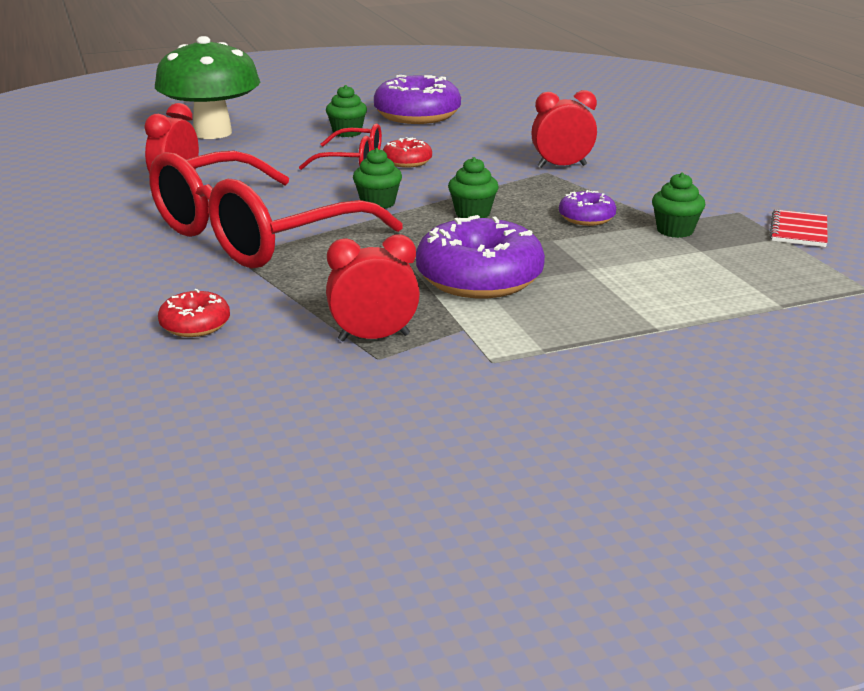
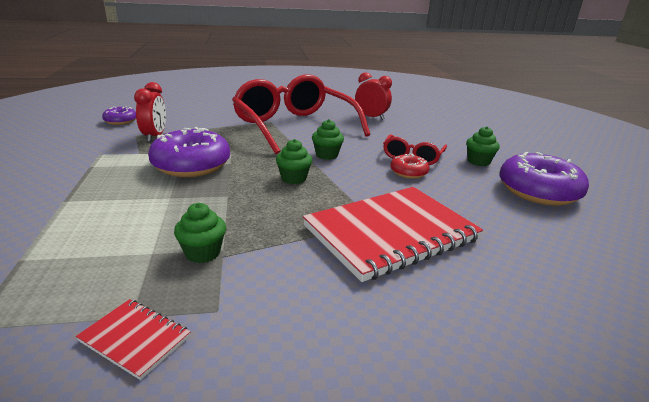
camera: 100 degrees right, 0 degrees up
green mushroom [155,36,260,139] -> none
red donut [158,289,230,337] -> none
red clock [531,90,597,168] -> red notebook [303,187,483,282]
purple donut [559,190,616,226] -> purple donut moved to [102,106,136,125]

